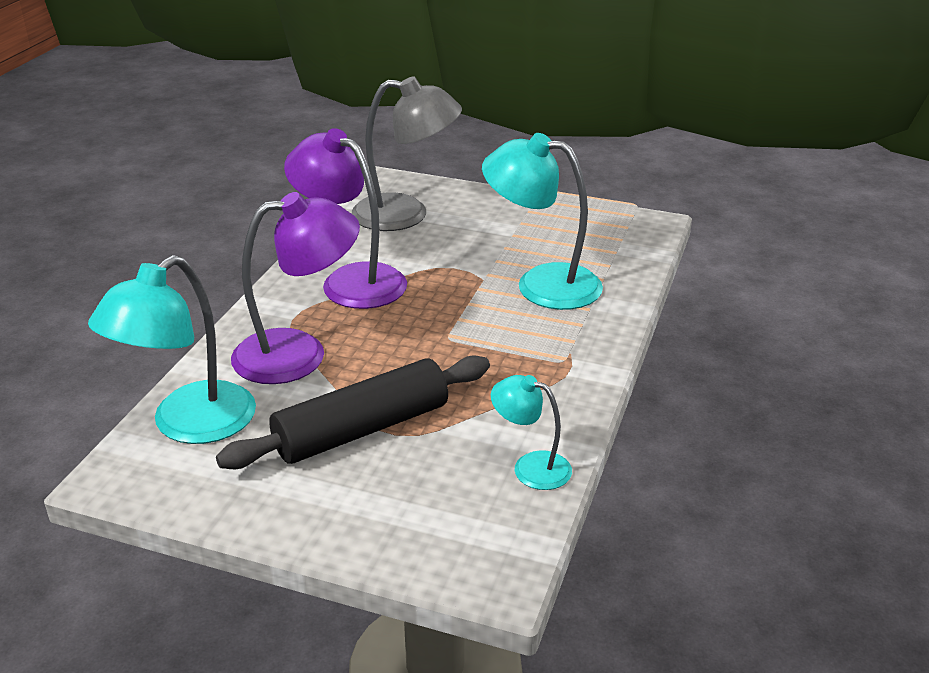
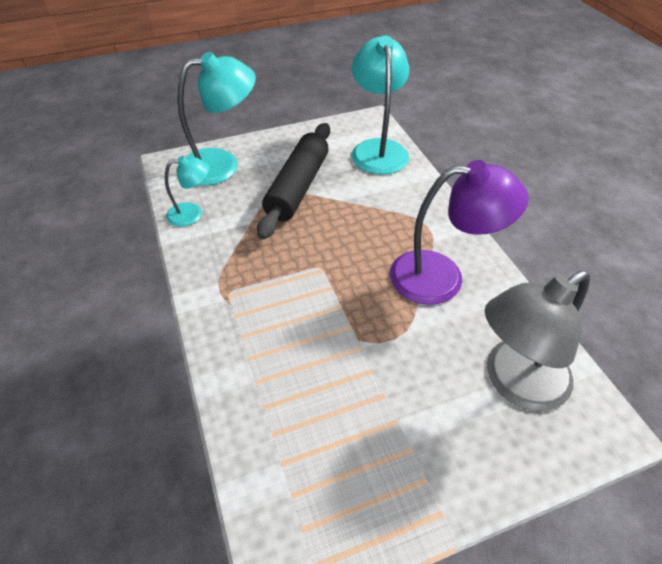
camera: 140 degrees right, 15 degrees up
purple lamp [231,192,360,384] -> none
turquoise lamp [482,133,603,310] -> turquoise lamp moved to [177,52,256,186]

